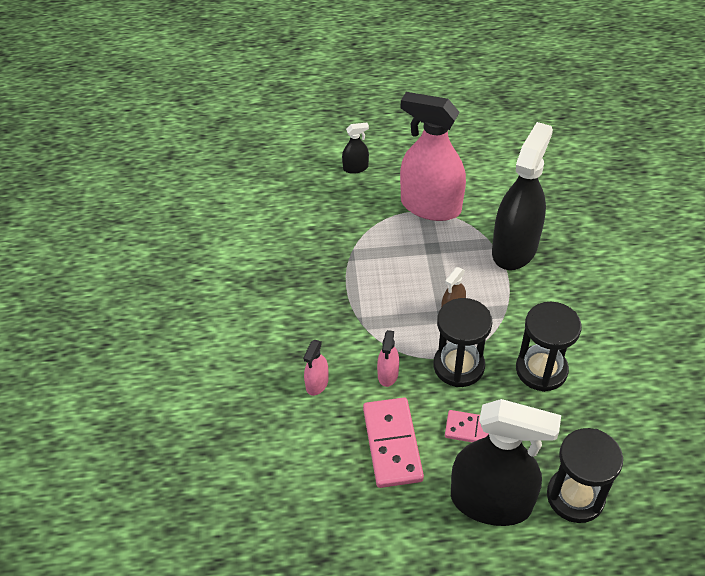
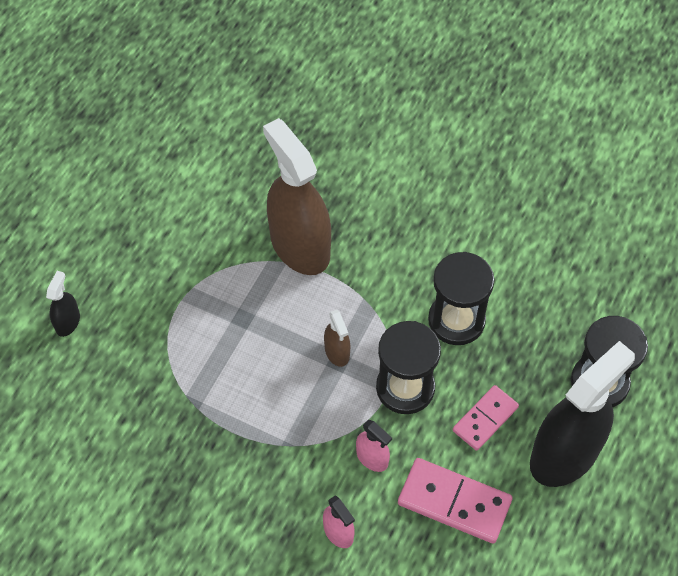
camera: 60 degrees left, 10 degrees up
pink spray bottle [400,92,466,221] -> none
black spray bottle [492,122,553,270] -> brown spray bottle [263,118,331,275]

